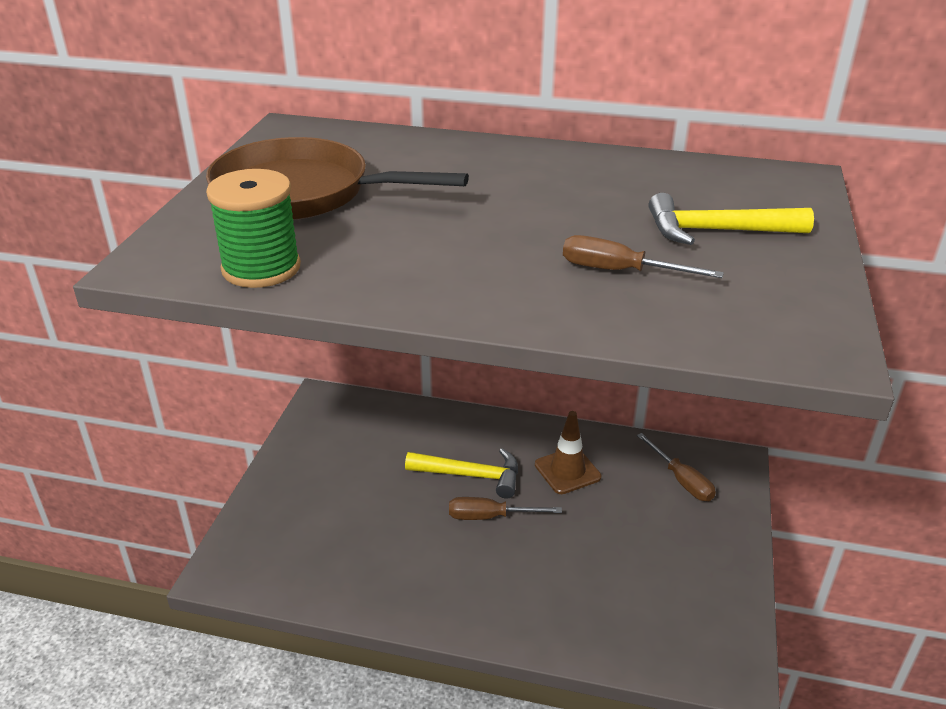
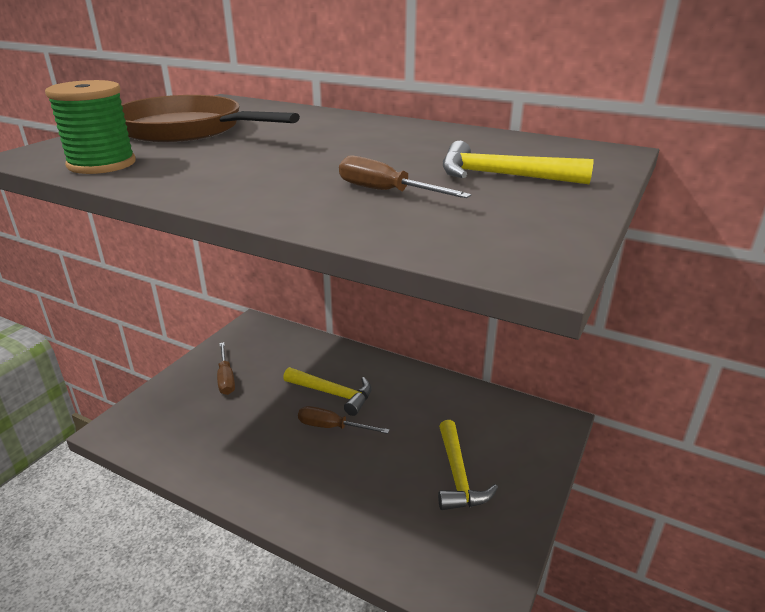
camera: 15 degrees right, 5 degrees down
brown traffic cone [535,411,601,494] -> none
brown screwdriver [637,433,716,501] -> brown screwdriver moved to [217,342,235,395]
none -> yellow hammer [438,420,498,510]

